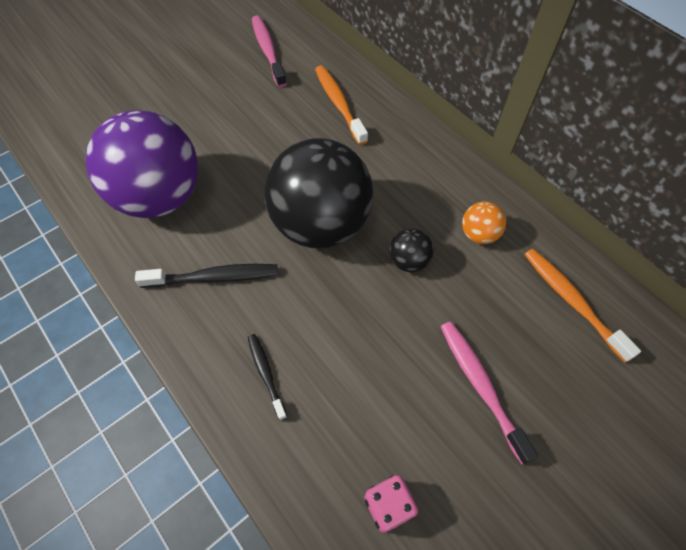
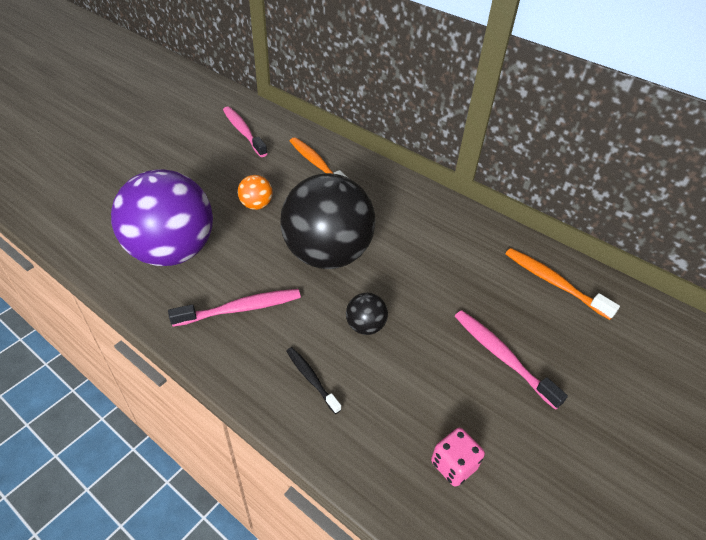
camera: 15 degrees left, 15 degrees down
black toothbrush [135,264,278,288] -> pink toothbrush [168,289,301,327]
black ball [389,228,434,272] -> black ball moved to [346,293,388,335]
orange ball [462,201,506,244] -> orange ball moved to [238,175,273,210]

